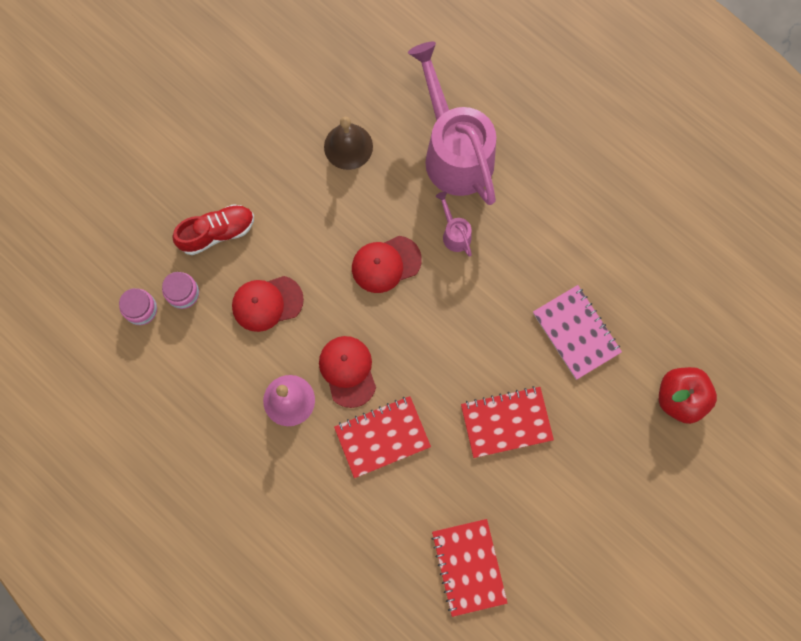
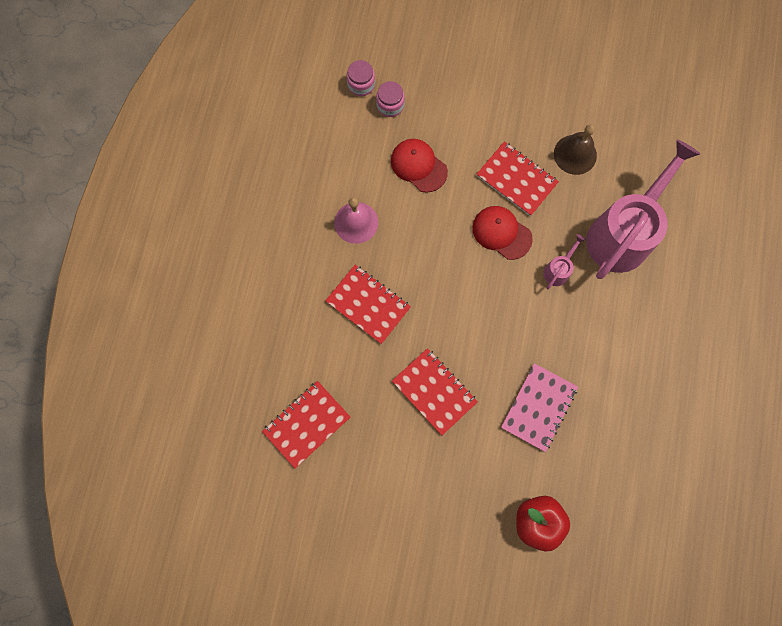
camera: 60 degrees right, 0 degrees up
red shoe [172,204,254,255] -> none
red cap [319,336,376,408] -> none
none -> red notebook [476,141,559,216]

